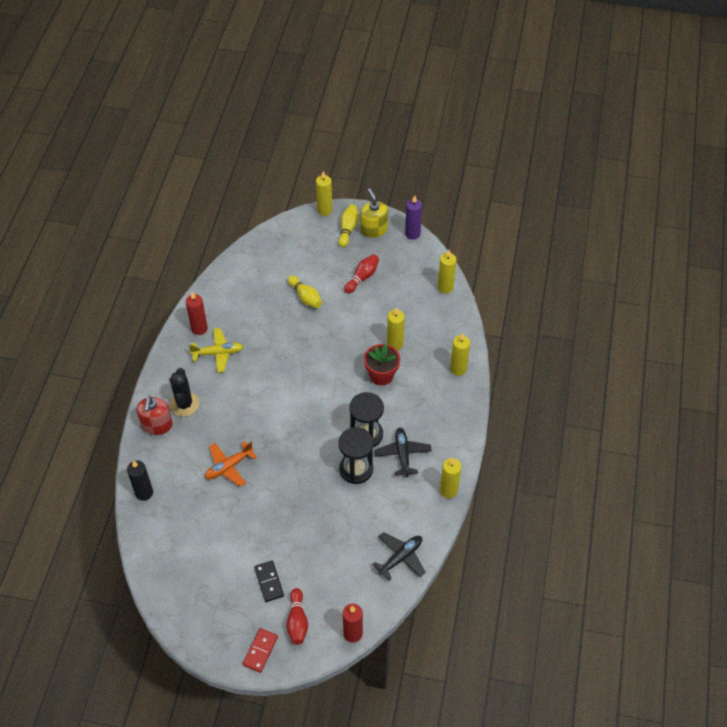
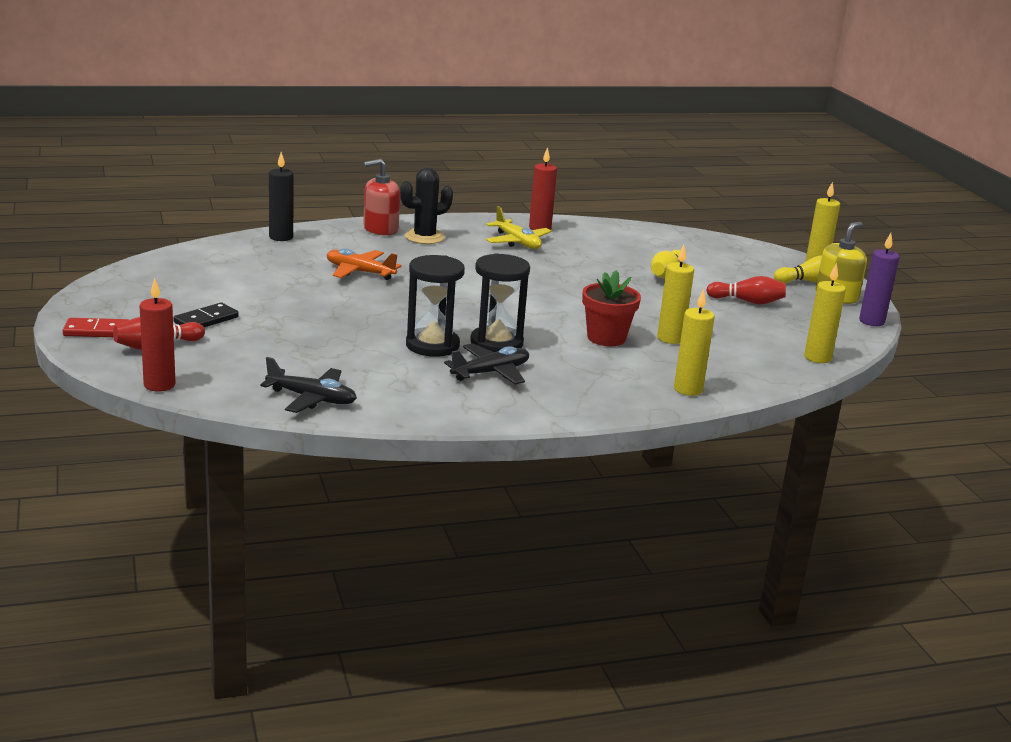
camera: 60 degrees right, 30 degrees down
yellow candle [440,458,461,498] -> none

